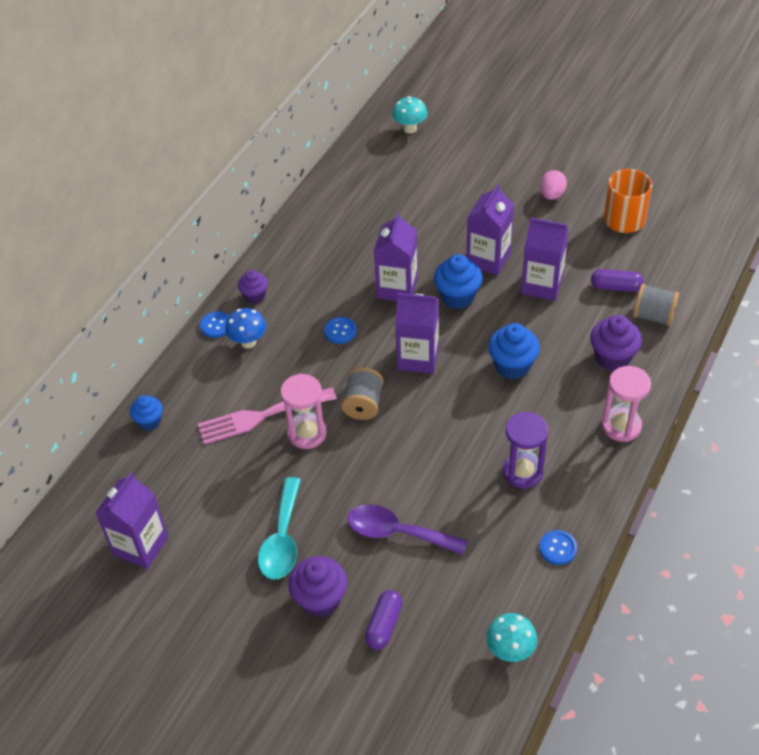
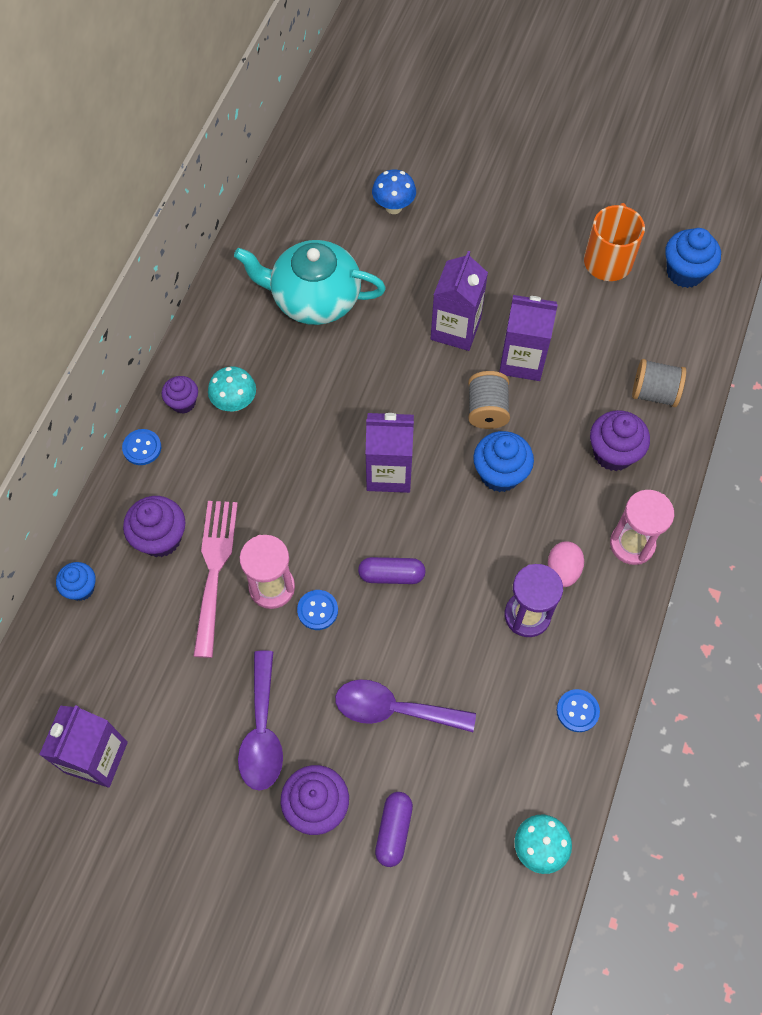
camera: 10 degrees left, 15 degrees up
pink fork [198,387,337,445] -> pink fork turned 120 degrees clockwise [193,501,238,658]
blue mushroom [225,308,266,349] -> blue mushroom moved to [372,169,416,214]
turquoise spoon [258,477,301,580] -> purple spoon [238,650,283,791]
blue button [324,317,357,344] -> blue button moved to [297,590,338,630]
grey spool [341,367,384,420] -> grey spool moved to [468,371,510,429]
purple carton [374,212,418,301] -> none
turquoise mushroom [392,96,428,134] -> turquoise mushroom moved to [208,366,256,411]
blue cupcake [434,254,483,309] -> blue cupcake moved to [665,228,721,288]
pink egg [540,170,567,200] -> pink egg moved to [548,541,584,587]
purple capsule [591,269,644,292] -> purple capsule moved to [358,557,426,584]
none -> purple cupcake [123,496,185,557]
none -> turquoise teapot [234,240,386,325]

